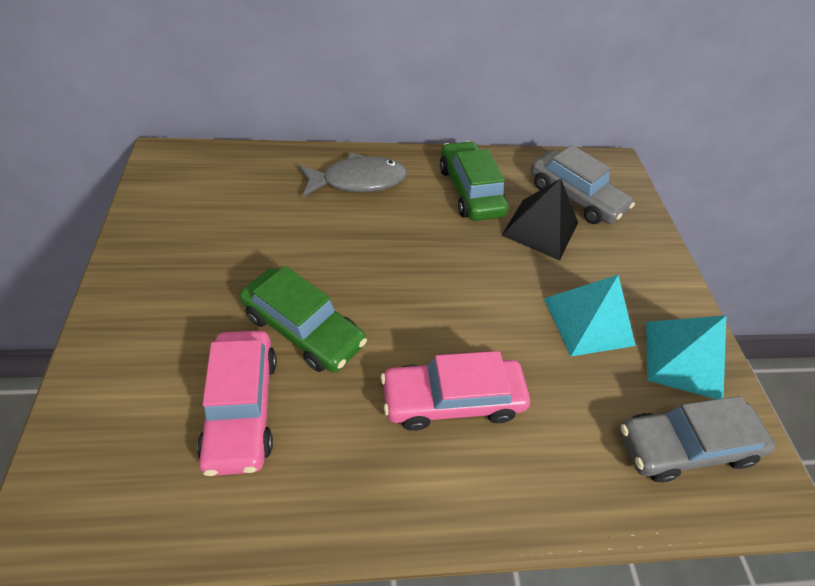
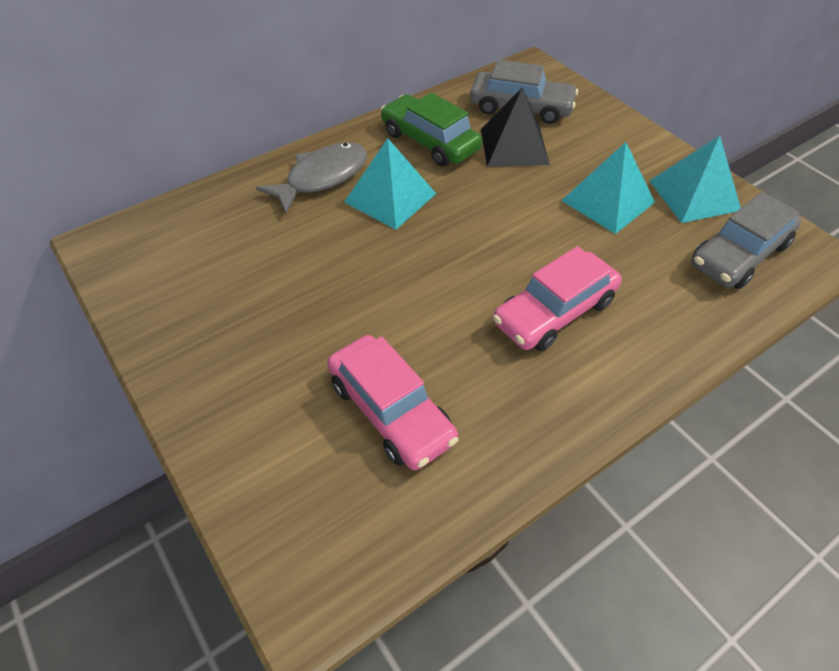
camera: 25 degrees left, 0 degrees up
green car [239,266,367,373] -> none
none -> turquoise pyramid [344,138,436,230]

